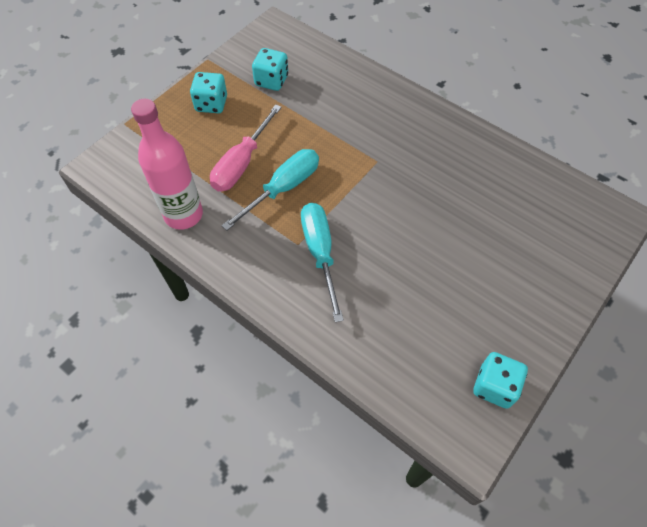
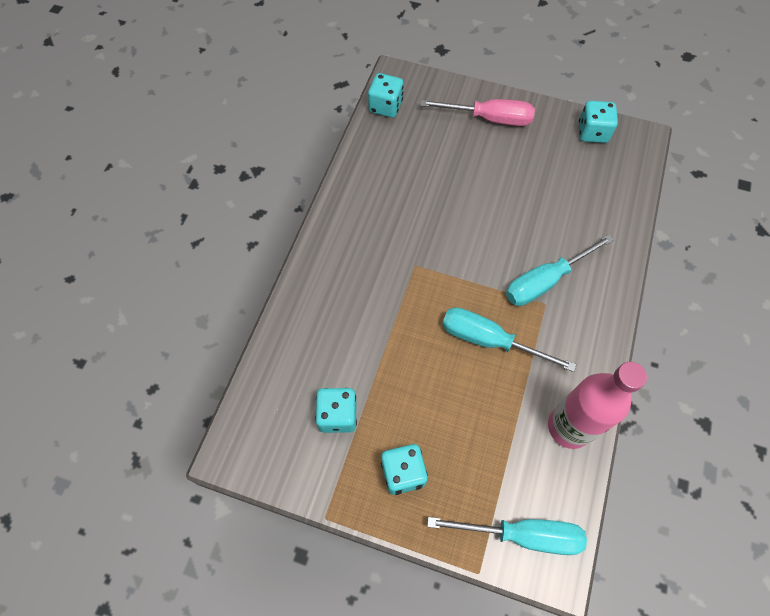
camera: 110 degrees left, 5 degrees up
pink screwdriver [210,104,282,191] -> pink screwdriver moved to [420,99,535,126]
none -> turquoise dice [368,73,404,118]
none -> turquoise screwdriver [427,517,587,555]

